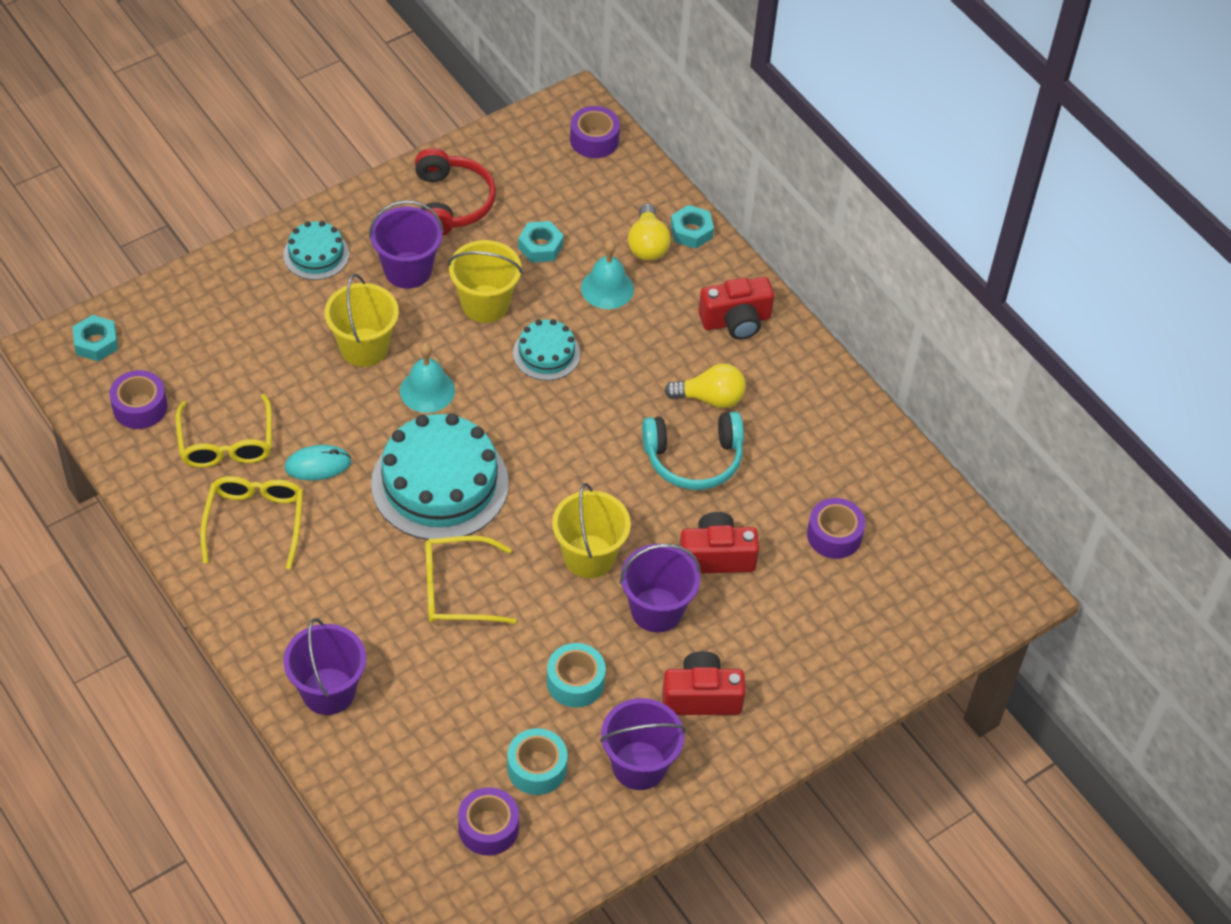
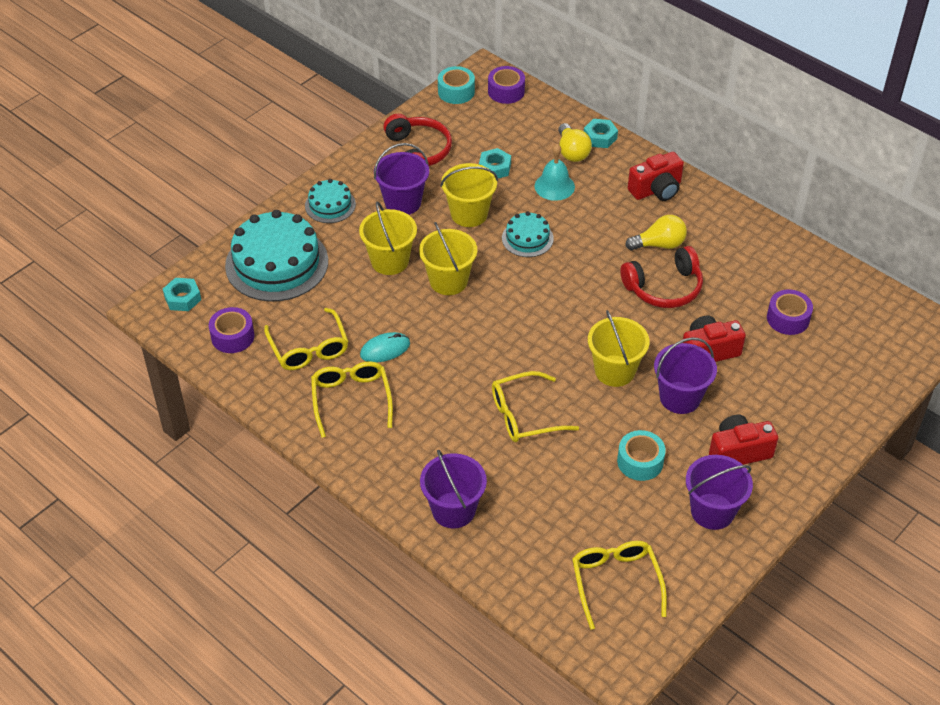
camera: 10 degrees left, 5 degrees down
turquoise cake [371,413,509,540] -> turquoise cake moved to [225,210,328,301]
turquoise bell [400,343,455,413] -> yellow bucket [419,222,477,295]
purple tape [458,787,519,856] -> yellow glasses [572,541,667,630]
turquoise tape [507,728,568,795] -> turquoise tape moved to [438,66,475,104]
turquoise headphones [642,412,744,490] -> red headphones [621,246,703,308]

